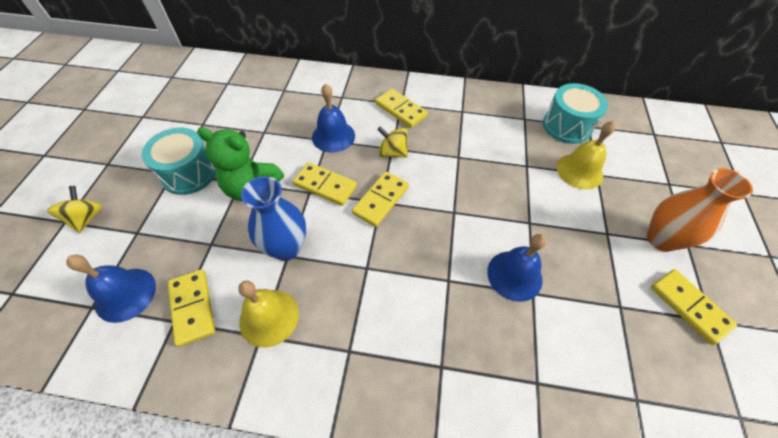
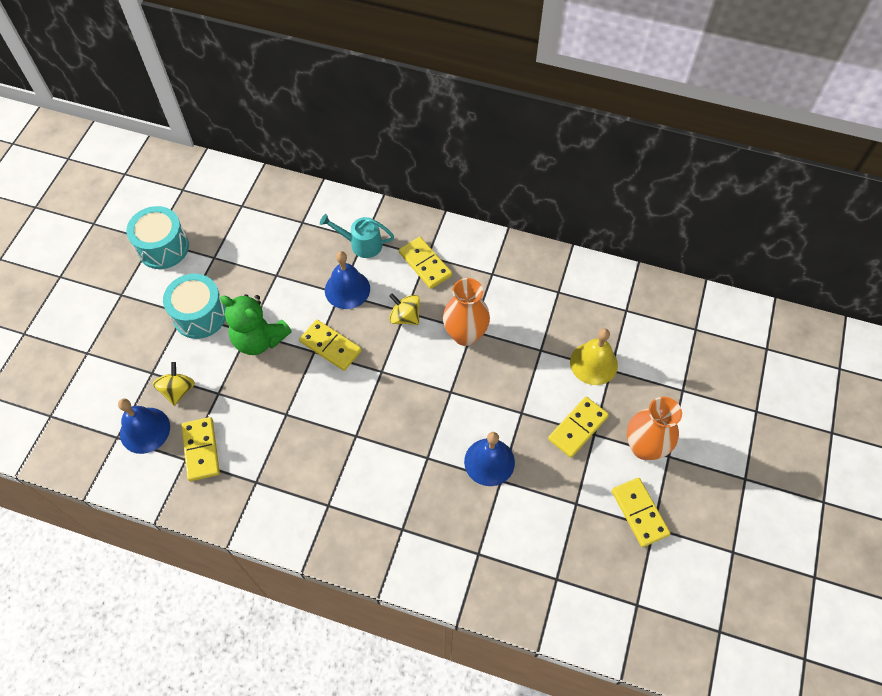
camera: 10 degrees right, 5 degrees up
yellow spinning top [47,186,102,233] -> yellow spinning top moved to [153,362,195,406]
yellow bell [238,281,299,347] -> none
blue vase [241,176,306,261] -> none
yellow domino [352,171,409,227] -> yellow domino moved to [548,397,609,458]
turquoise drum [543,83,608,144] -> turquoise drum moved to [126,206,189,269]
none -> turquoise watering can [320,214,394,258]
none -> orange vase [443,278,490,346]

